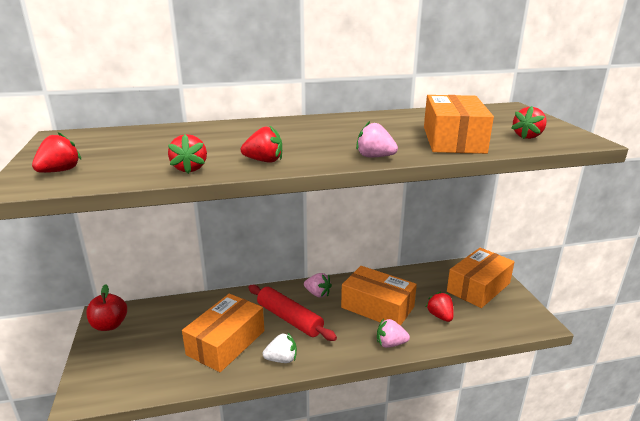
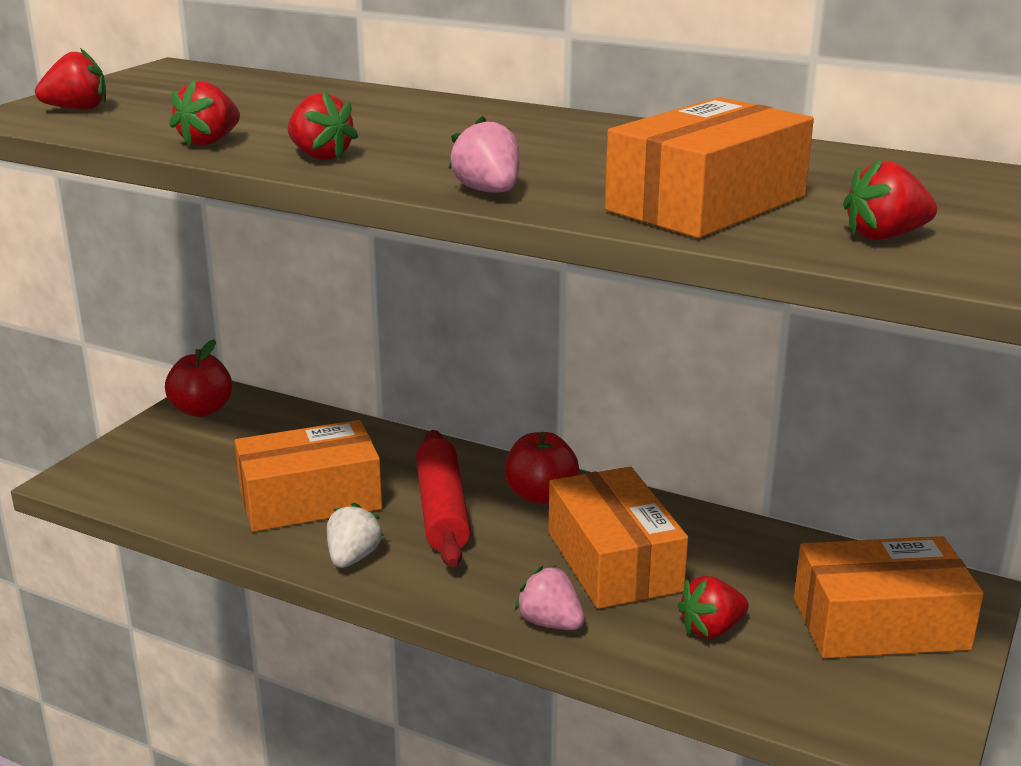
camera: 40 degrees right, 0 degrees up
white strawberry [263,332,297,363] -> white strawberry turned 105 degrees counterclockwise [327,503,384,568]
pink strawberry [304,273,332,298] -> red apple [505,432,579,504]
red strawberry [426,292,454,322] -> red strawberry turned 135 degrees counterclockwise [677,576,749,639]

